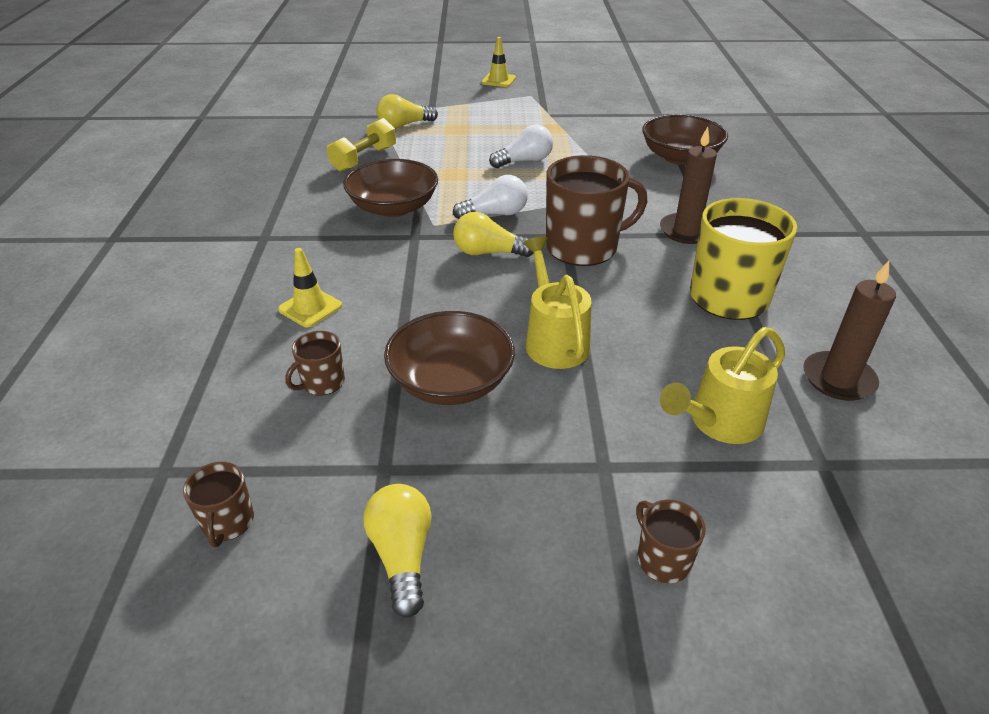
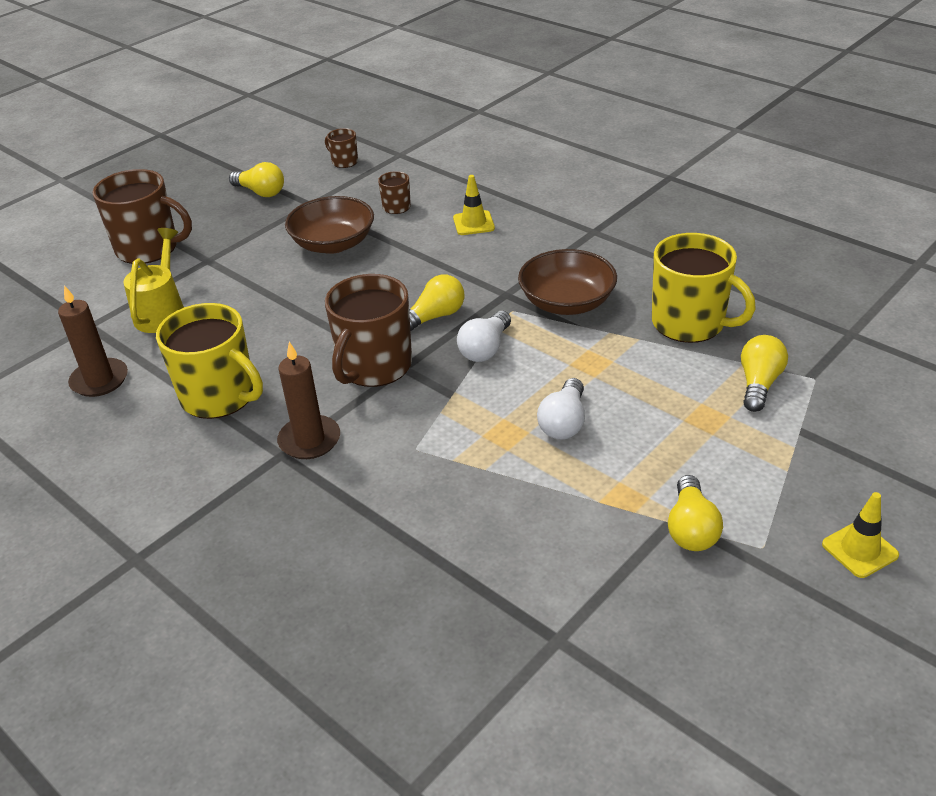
camera: 135 degrees right, 0 degrees up
yellow dumbbell [327,118,396,172] -> yellow mug [652,233,756,343]
yellow watering can [523,236,592,369] -> none
brown mug [636,500,706,583] -> brown mug [93,169,192,264], size x2.12
brown bowl [642,114,728,165] -> none
none -> yellow light bulb [668,475,723,551]

